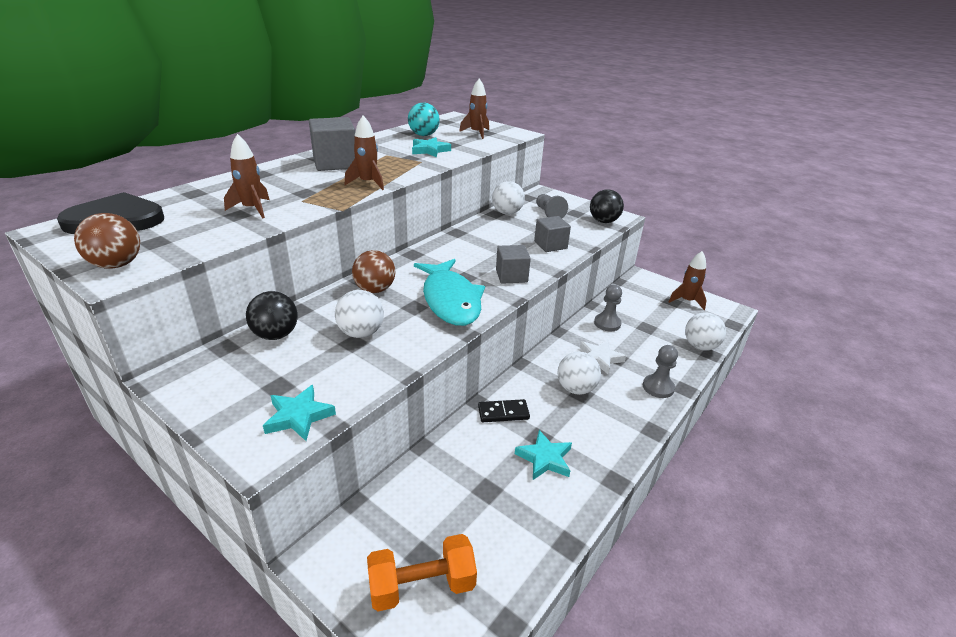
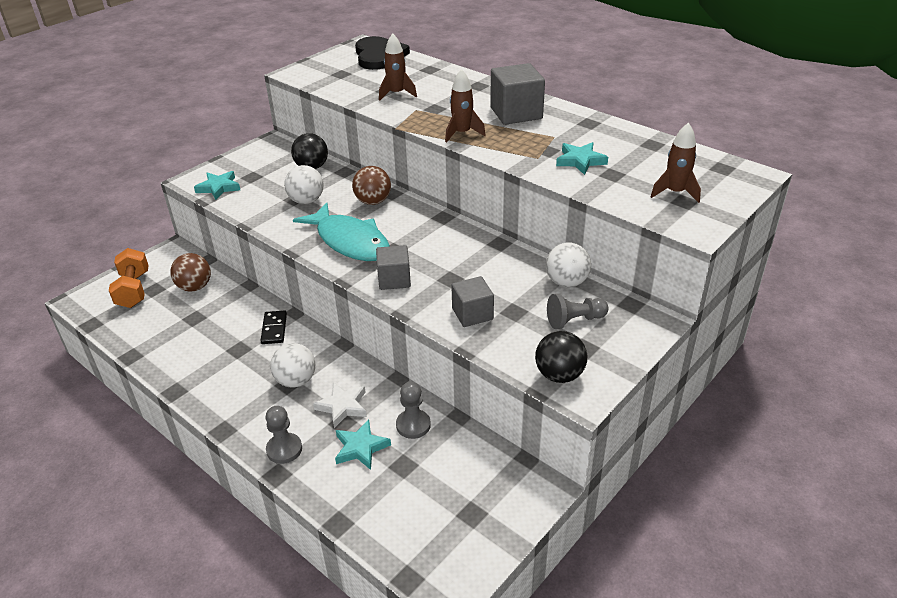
camera: 95 degrees right, 5 degrees up
brown ball [74,213,140,268] -> brown ball moved to [170,253,211,292]
turquoise ball [408,103,440,136] -> none
turquoise fish [414,259,485,326] -> turquoise fish turned 120 degrees counterclockwise [293,203,390,261]
turquoise star [515,430,572,480] -> turquoise star moved to [335,420,391,470]
brown rocket [669,251,707,310] -> none
white ball [685,312,726,351] -> none

